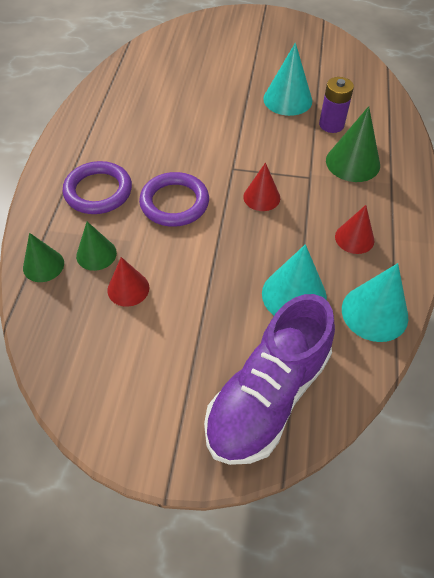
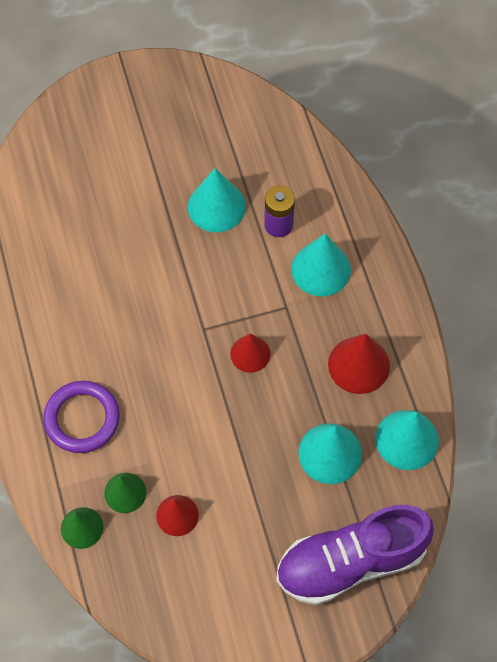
camera: 25 degrees left, 10 degrees up
purple ring [139,172,209,227] -> none
purple shoe [204,294,335,465] -> purple shoe turned 60 degrees clockwise [276,505,434,605]
green cone [326,106,380,182] -> turquoise cone [291,234,351,296]
red cone [335,205,374,254] -> red cone [328,333,390,394], size x1.54

